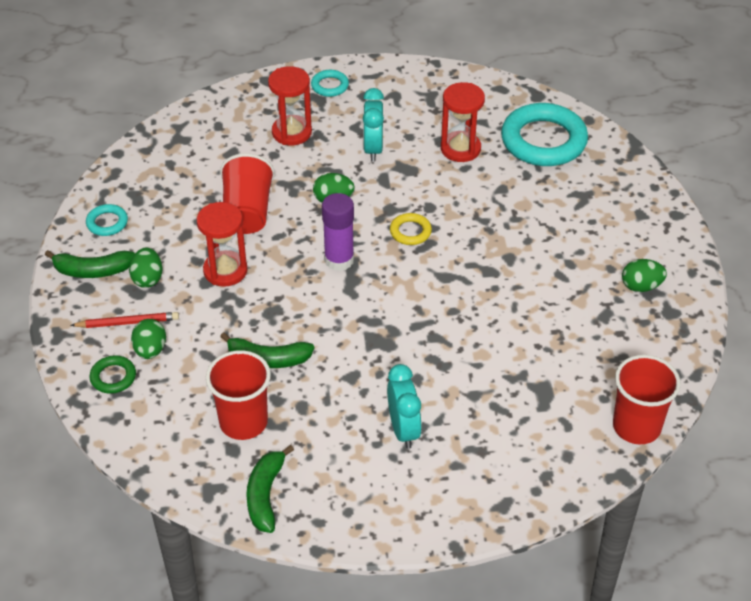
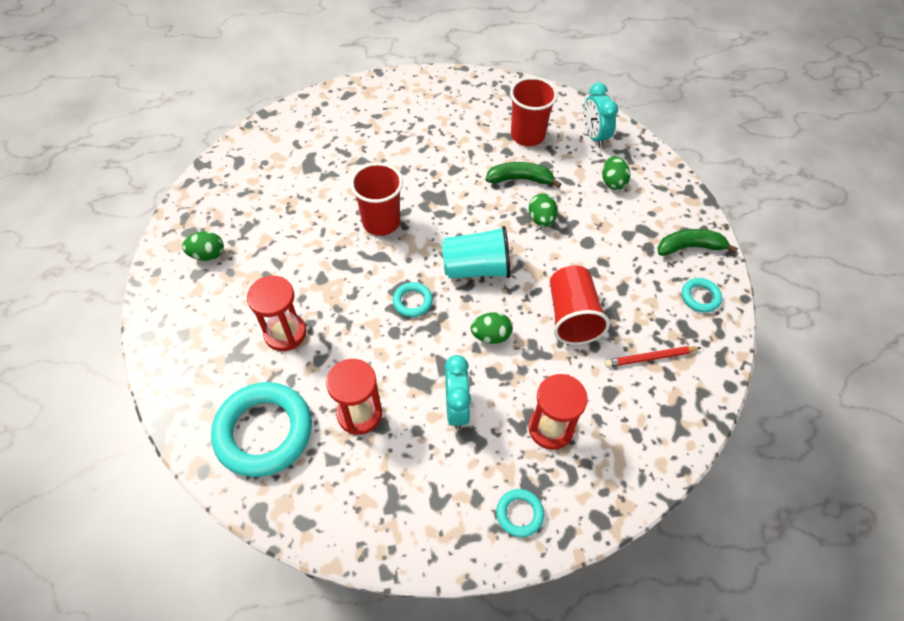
camera: 175 degrees right, 10 degrees up
red pencil [70,312,179,328] -> red pencil moved to [605,346,702,367]
green ring [90,355,136,394] -> none
green egg [129,248,162,288] -> green egg moved to [529,194,557,227]
red hourglass [197,202,248,287] -> red hourglass moved to [247,276,306,351]
green banana [246,445,294,533] -> none
purple glue stick [322,193,354,271] -> turquoise cup [442,226,510,278]
turquoise clock [387,364,422,449] -> turquoise clock moved to [584,83,618,147]
yellow ring [390,213,432,245] -> turquoise ring [393,282,433,317]
red cup [613,355,681,444] -> red cup moved to [350,163,403,236]

